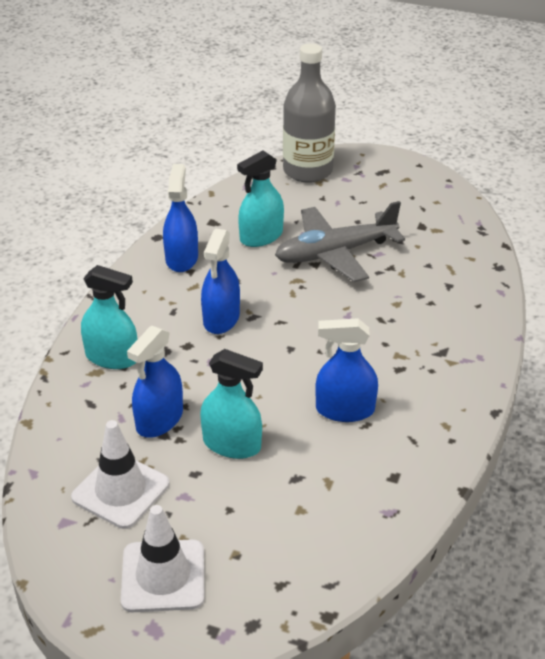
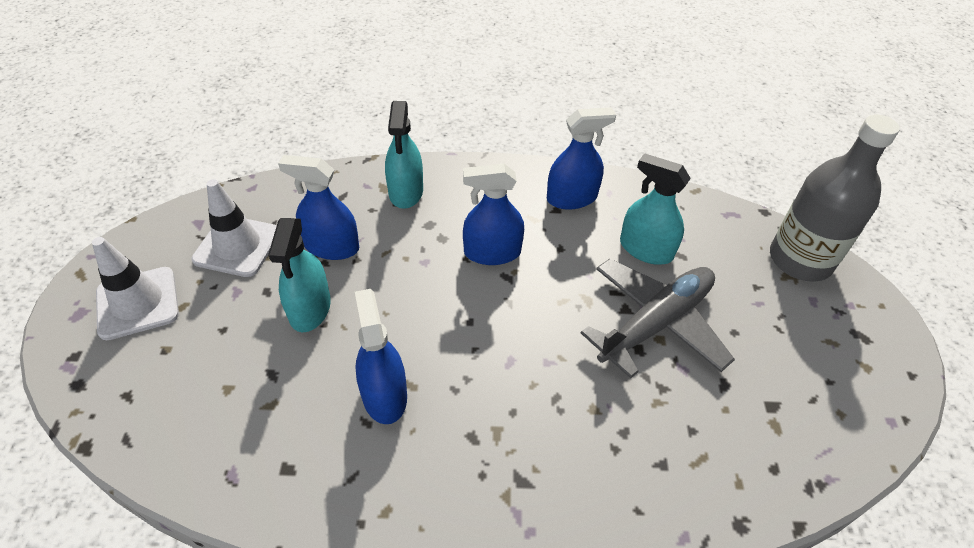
camera: 70 degrees right, 10 degrees up
grey plane [275,201,405,282] -> grey plane turned 90 degrees clockwise [581,259,735,379]

